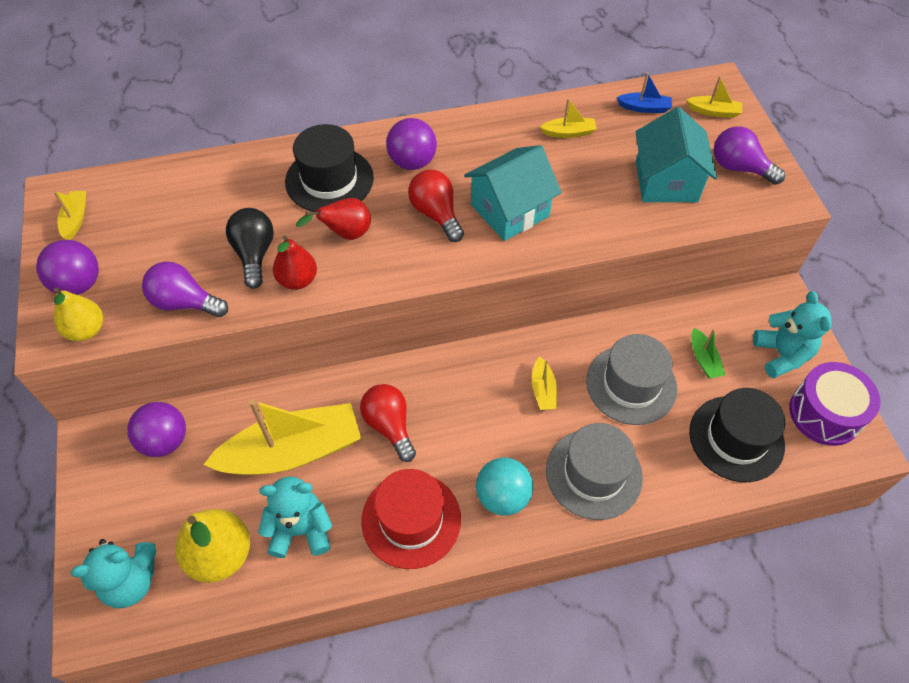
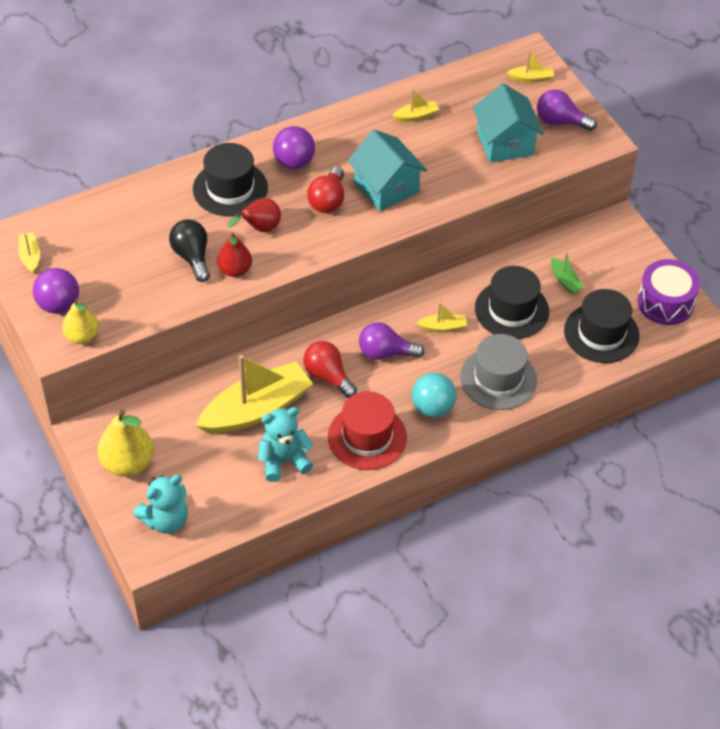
camera: 15 degrees left, 5 degrees down
purple ball [127,402,186,457] -> none
purple light bulb [142,262,228,317] -> purple light bulb moved to [359,322,425,360]
yellow pear [175,509,250,583] -> yellow pear moved to [98,410,154,477]
red light bulb [408,170,464,242] -> red light bulb turned 120 degrees counterclockwise [307,167,344,213]
turquoise house [464,145,562,241] -> turquoise house turned 75 degrees counterclockwise [348,130,427,211]
yellow boat [532,356,557,410] -> yellow boat turned 75 degrees counterclockwise [417,302,467,332]
grey hat [586,334,677,425] -> black hat [475,266,549,339]
blue boat [616,72,672,113] -> none
turquoise teddy bear [753,291,832,379] -> none

